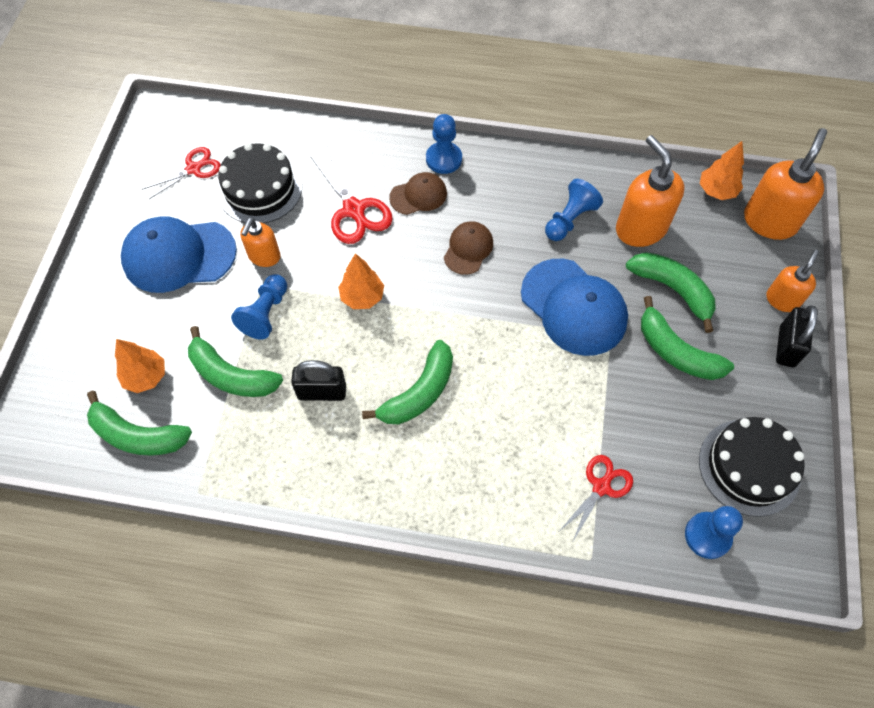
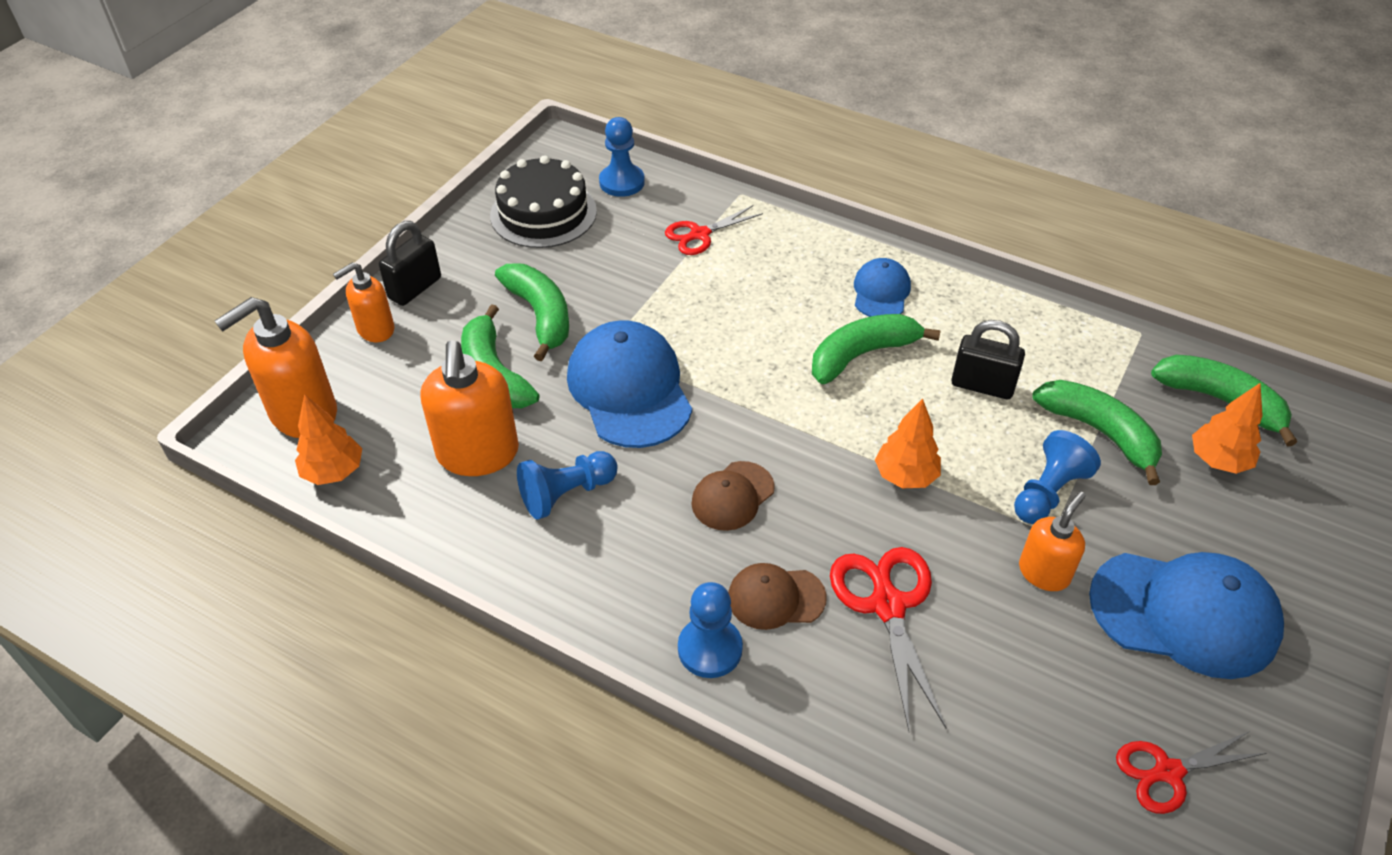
camera: 160 degrees left, 15 degrees down
black cake [217,143,302,223] -> none
none -> blue cap [854,258,911,317]

